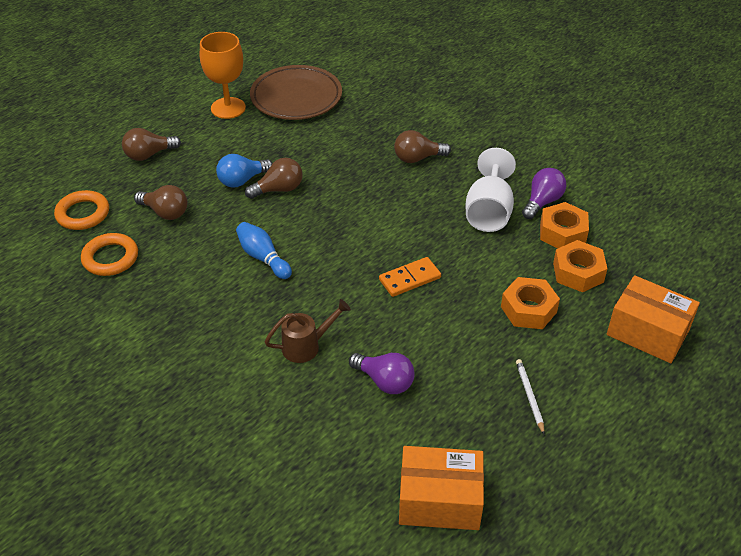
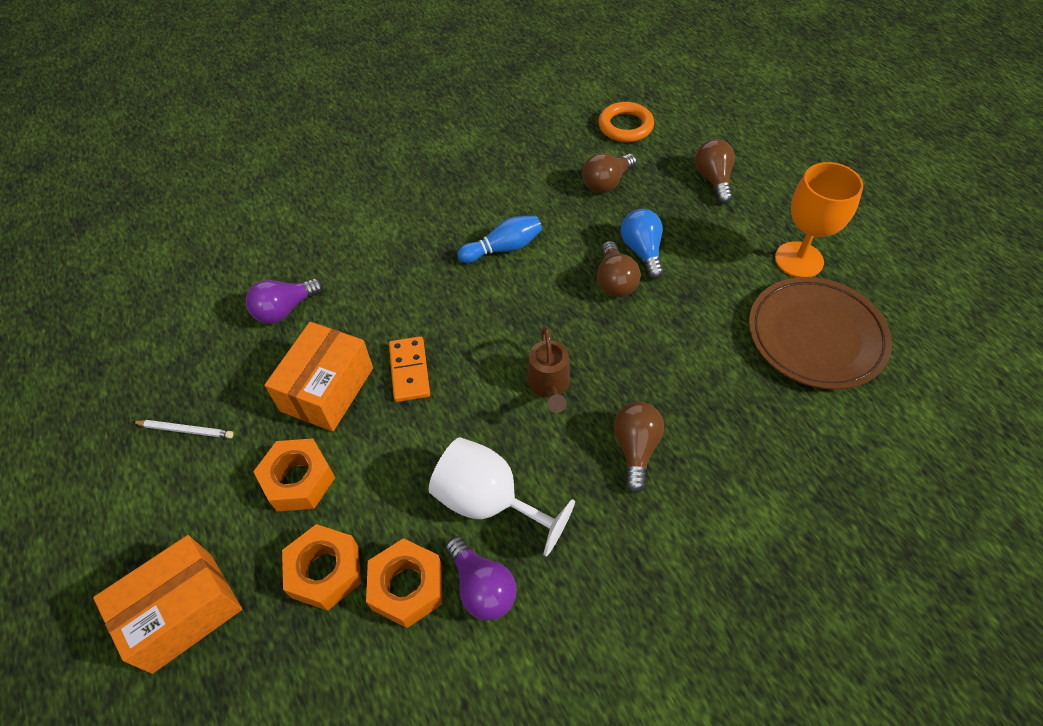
camera: 110 degrees right, 10 degrees up
orange ring [81,233,138,276] -> none
brown watering can [265,299,351,363] -> brown watering can moved to [527,326,570,413]
orange box [399,446,484,530] -> orange box moved to [264,322,373,432]

